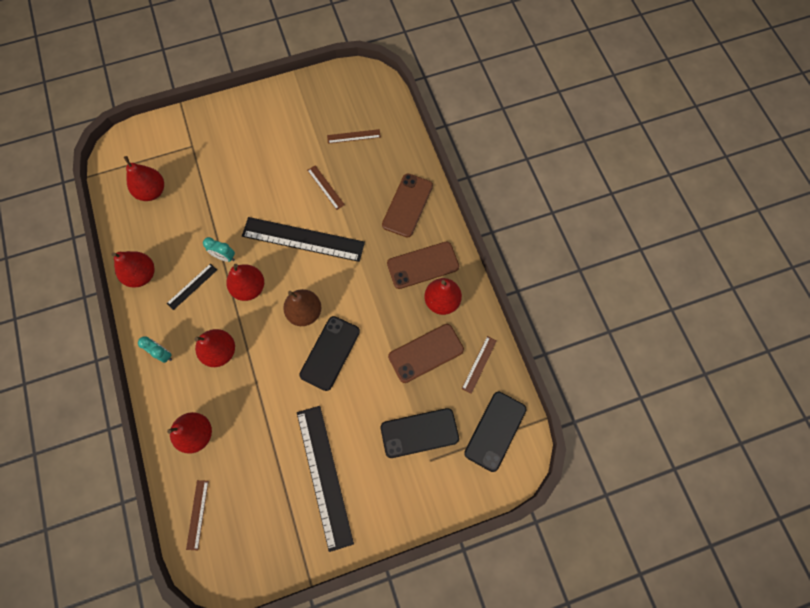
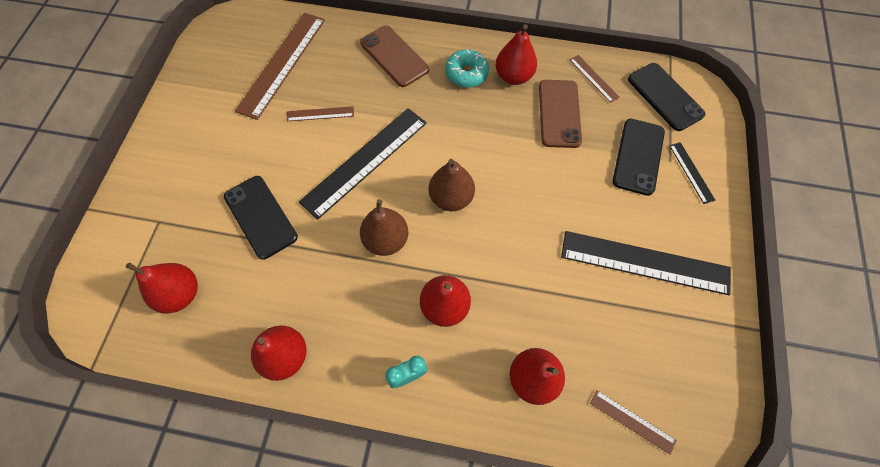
camera: 60 degrees left, 5 degrees down
black ruler [167,263,217,310] -> black ruler moved to [669,142,715,204]
turquoise clock [203,237,235,262] -> none
red pear [226,264,264,301] -> brown pear [360,199,408,256]
black phone [299,316,360,391] -> black phone moved to [224,176,298,259]
brown ruler [327,129,381,144] -> brown ruler [235,13,325,120], size x2.16
brown phone [387,242,459,289] -> turquoise donut [445,49,489,88]

